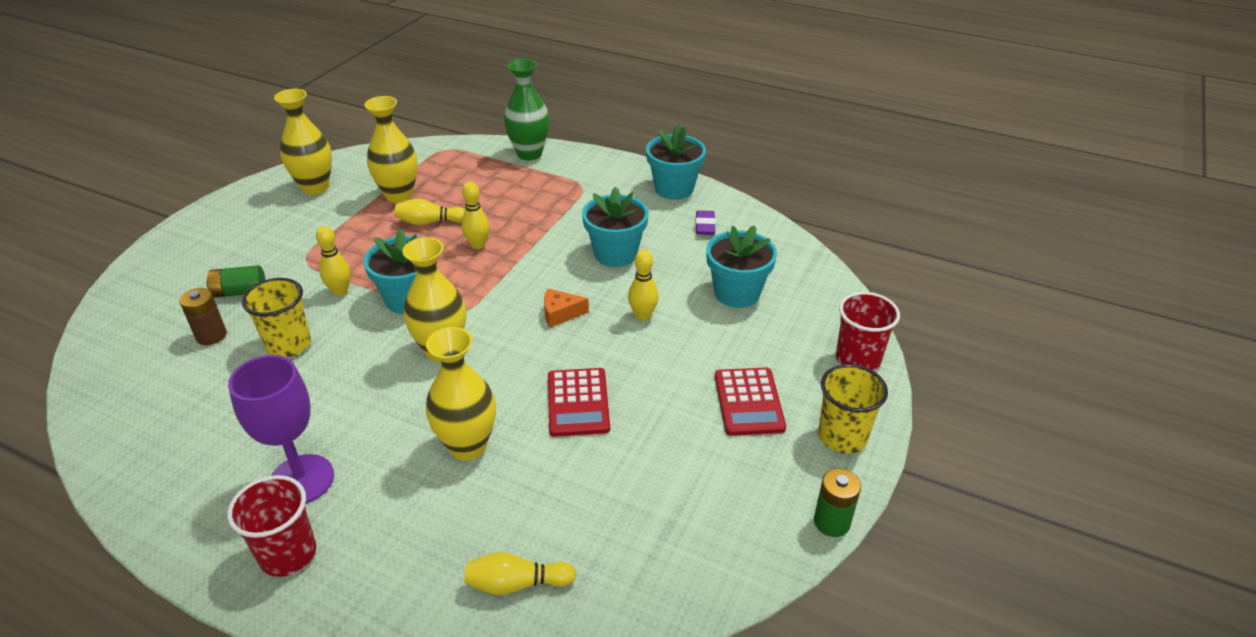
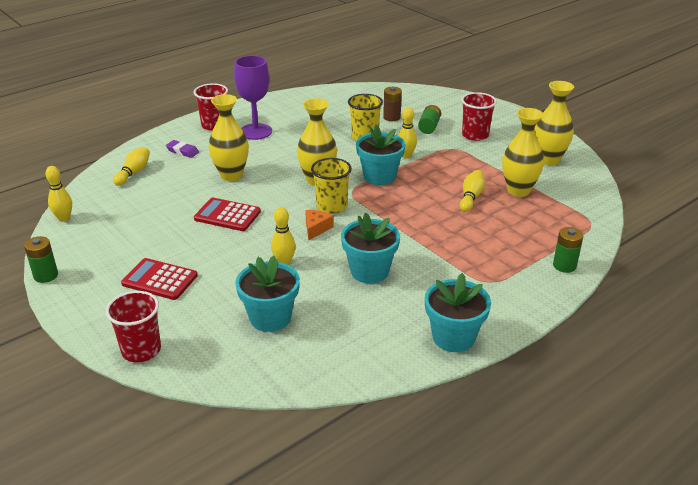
camera: 115 degrees right, 5 degrees down
yellow bowling pin [461,182,490,249] -> yellow bowling pin moved to [45,166,72,222]
green vase [504,58,550,160] -> green battery [553,227,583,273]
purple eraser [695,210,716,235] -> purple eraser moved to [166,140,199,158]
yellow cup [818,364,888,454] -> yellow cup moved to [311,158,352,214]
none -> red cup [461,92,497,141]

